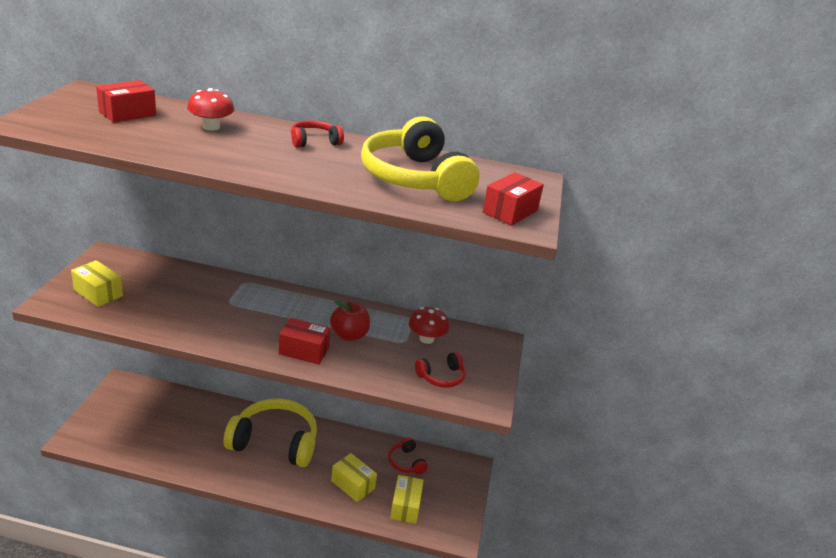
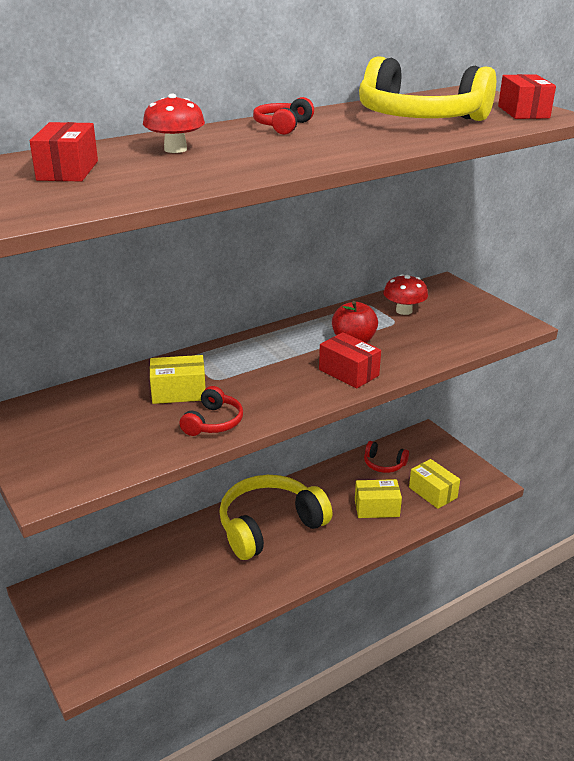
camera: 40 degrees left, 0 degrees up
yellow box [71,260,123,307] -> yellow box moved to [150,355,206,404]
red box [279,318,331,365] -> red box turned 75 degrees clockwise [319,332,381,389]
red headphones [415,352,466,388] -> red headphones moved to [180,386,243,436]

